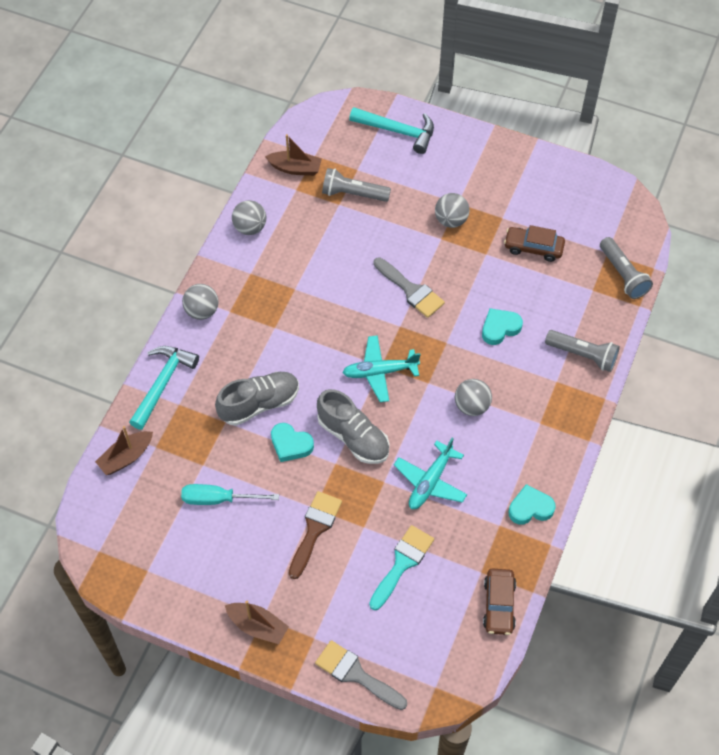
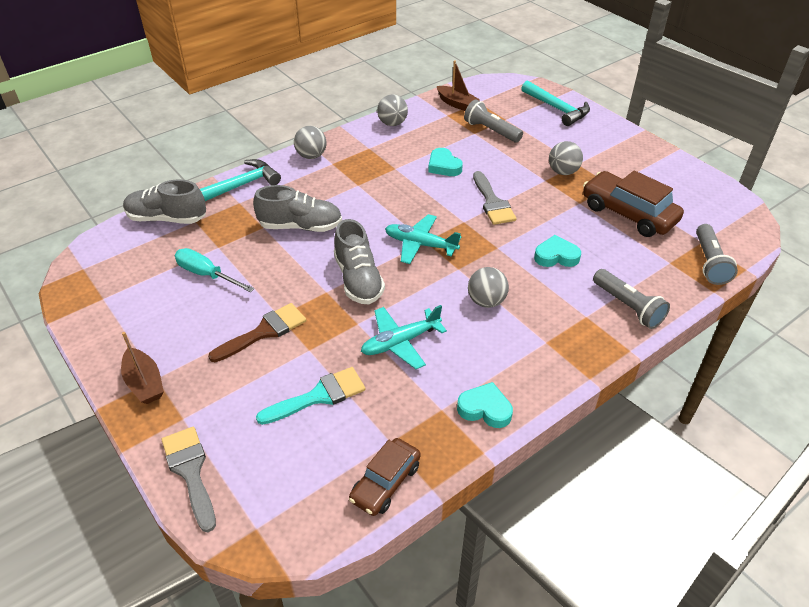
camera: 30 degrees right, 15 degrees down
brown boat [95,426,153,475] -> grey shoe [123,180,206,224]
turquoise heart [271,423,314,462] -> turquoise heart moved to [428,148,463,176]
brown car [504,225,565,262] -> brown car [583,170,684,237], size x1.61

